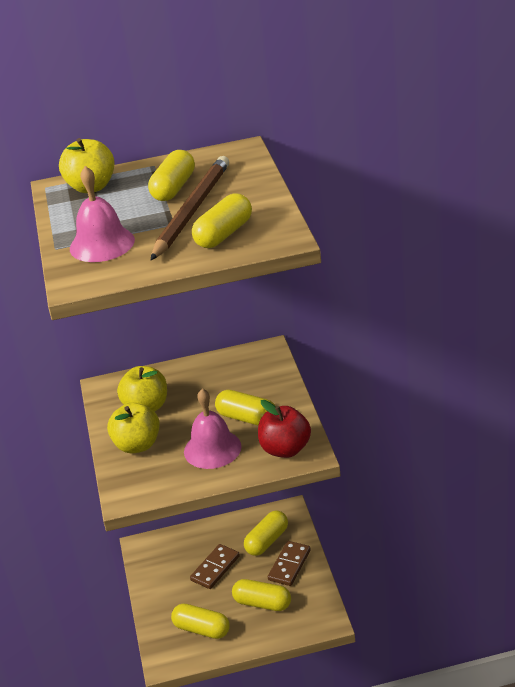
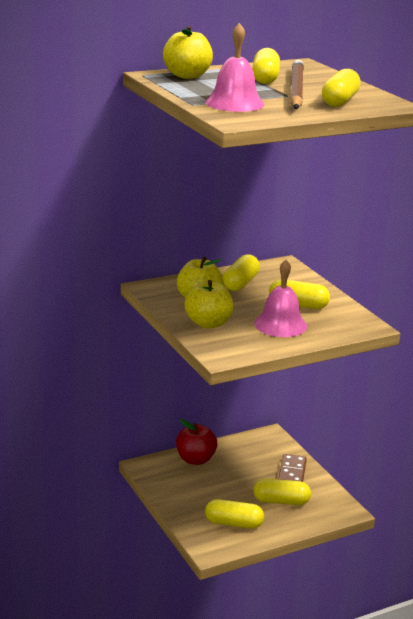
camera: 20 degrees left, 10 degrees down
brown domino [190,544,240,589] -> none
yellow capsule [244,511,288,556] -> yellow capsule moved to [223,254,260,291]
red apple [258,400,311,458] -> red apple moved to [176,419,217,465]

